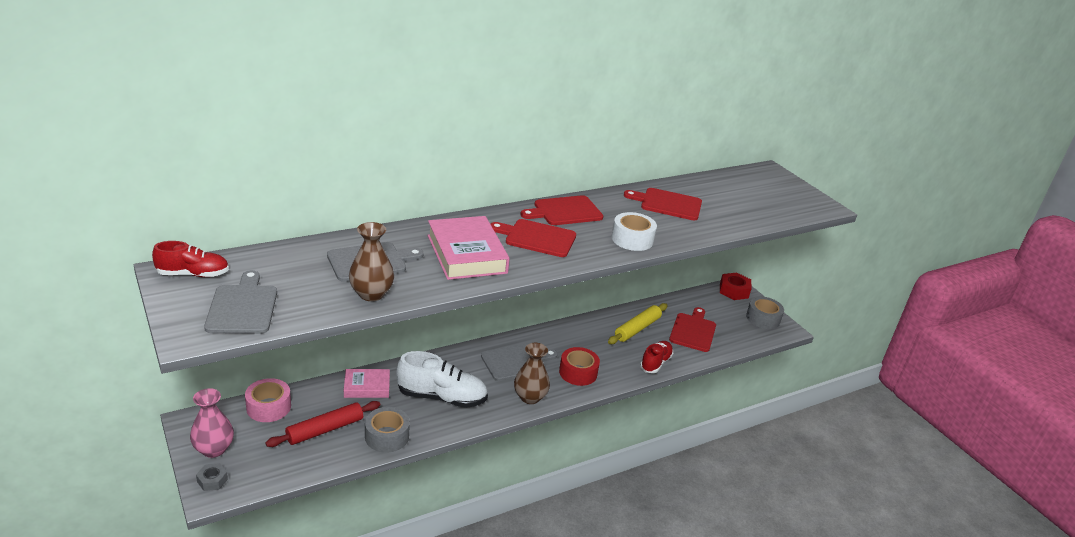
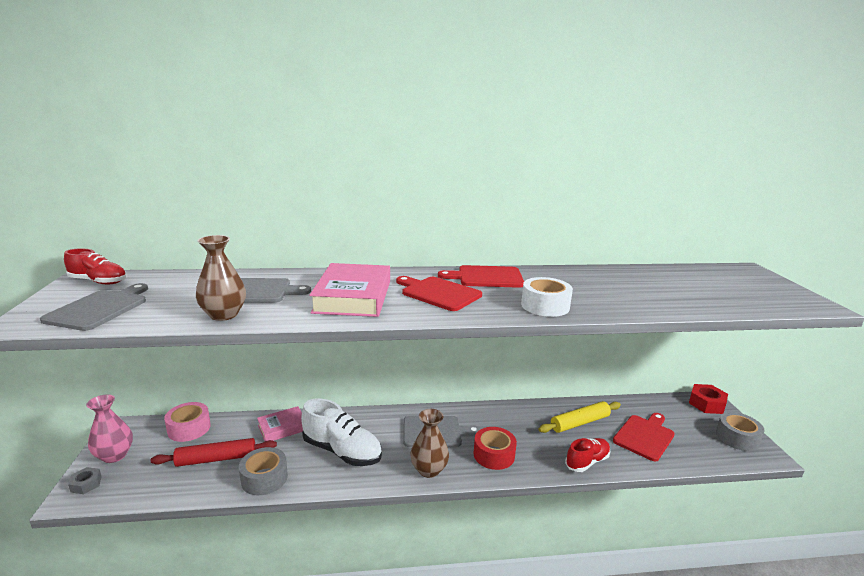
camera: 25 degrees right, 10 degrees down
pink book [344,369,390,398] -> pink book turned 45 degrees counterclockwise [257,406,303,441]
red cutting board [624,188,702,220] -> none

